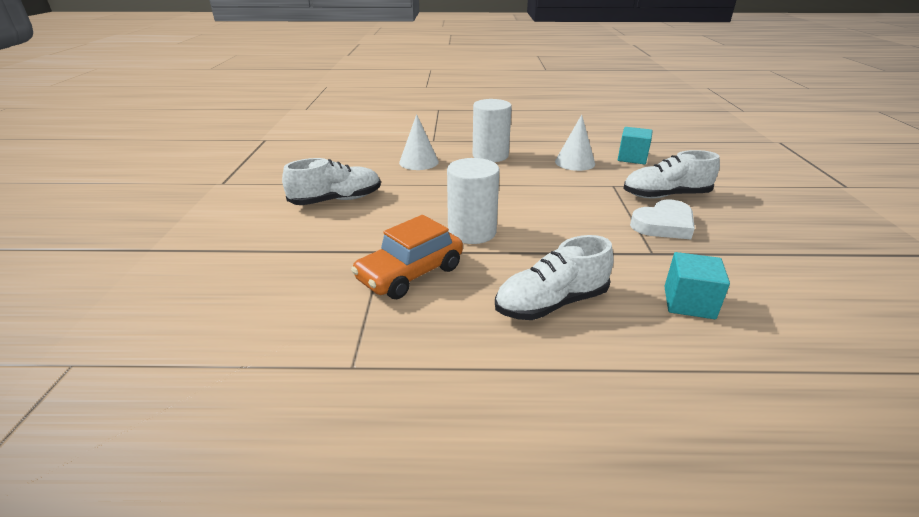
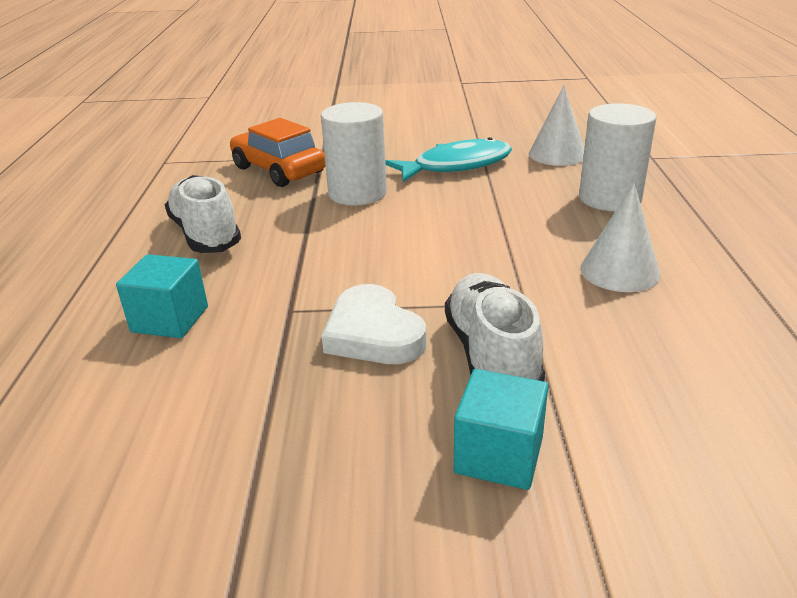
camera: 90 degrees right, 0 degrees up
white shoe [282,158,381,205] -> none
turquoise cube [618,127,653,164] -> turquoise cube moved to [454,369,548,490]
none -> turquoise fish [385,137,512,182]

